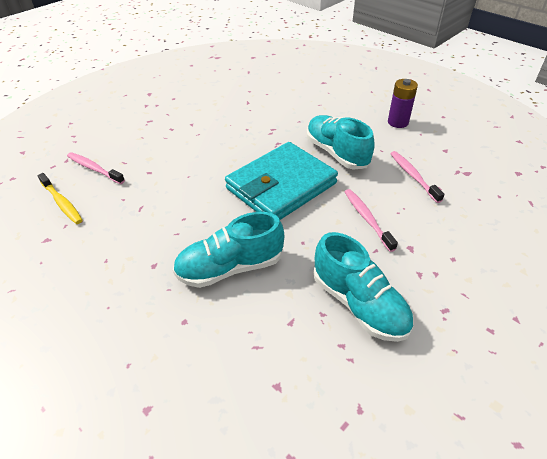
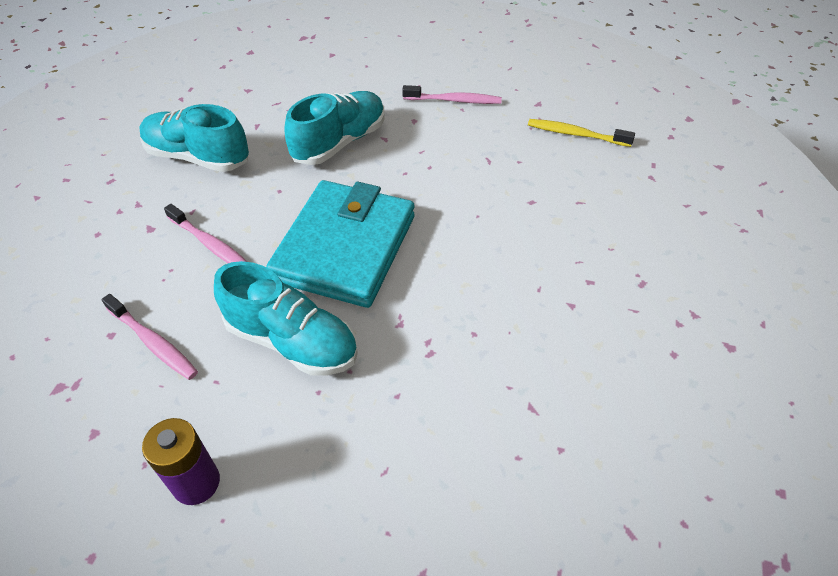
camera: 150 degrees right, 5 degrees up
pink toothbrush [67,152,125,184] -> pink toothbrush moved to [402,85,502,104]

